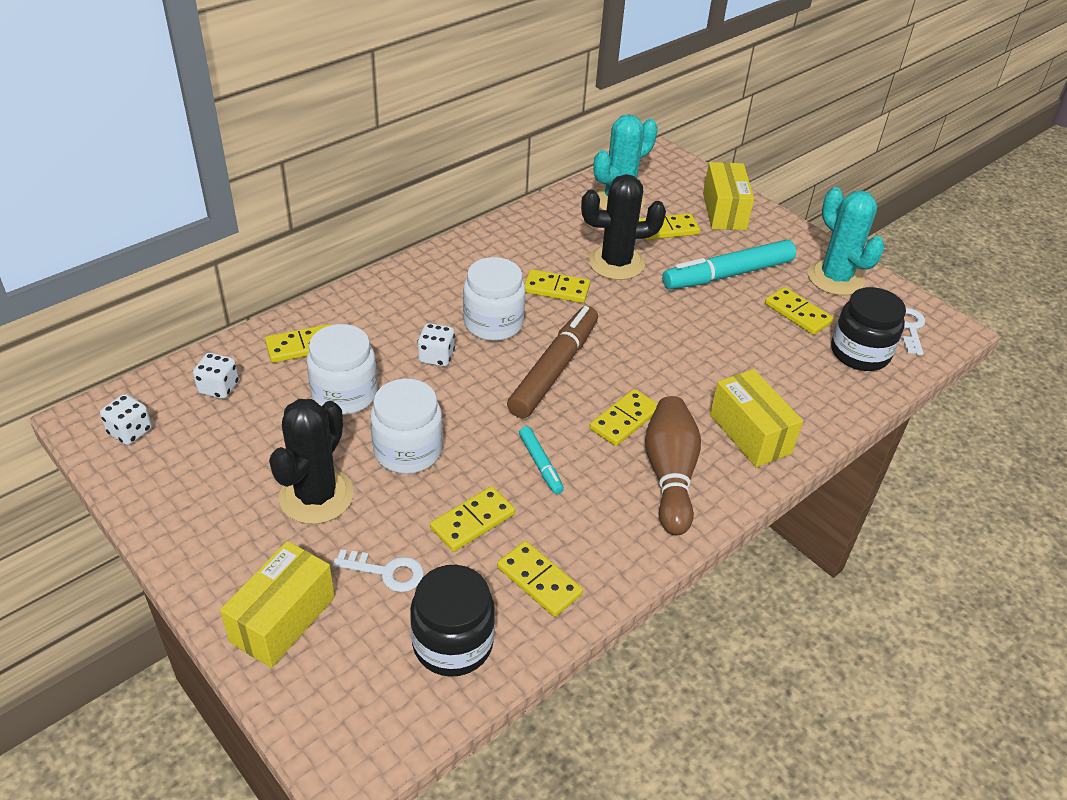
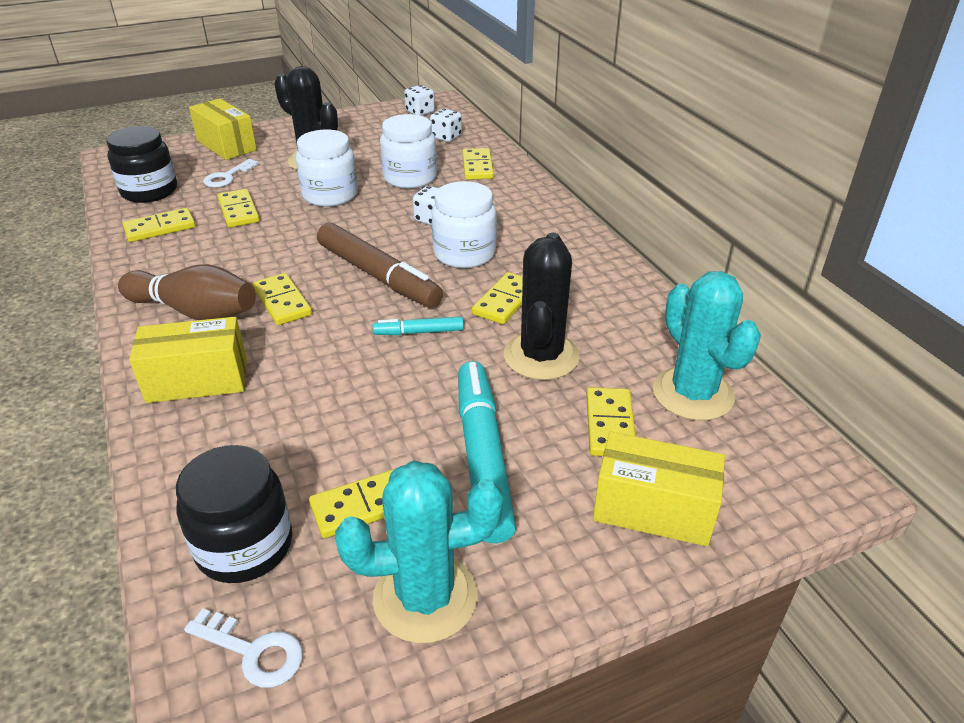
camera: 110 degrees right, 5 degrees down
turquoise marker [519,426,564,494] -> turquoise marker moved to [373,316,464,335]

